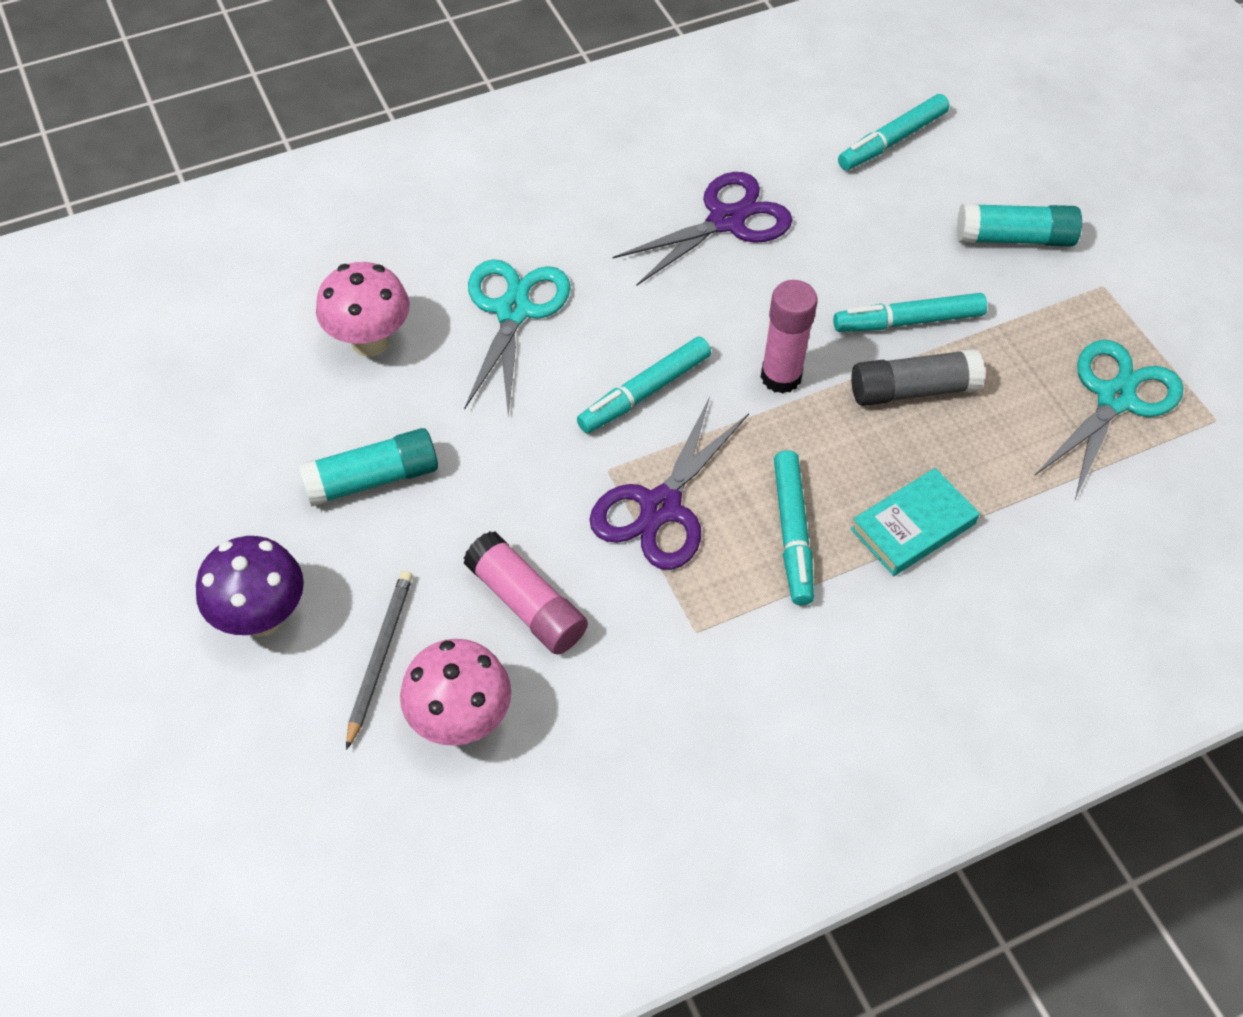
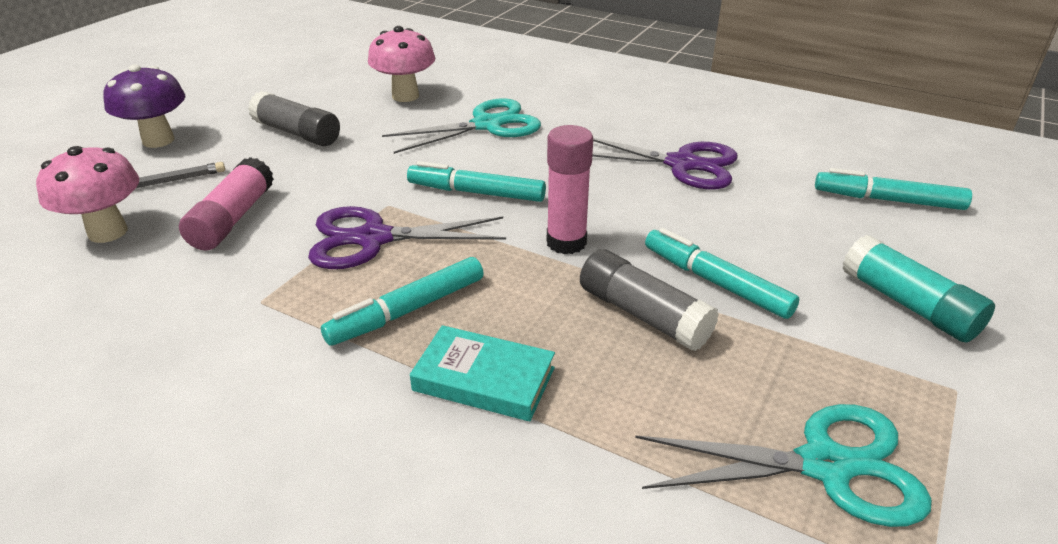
camera: 55 degrees right, 20 degrees down
turquoise glue stick [298,428,438,507] -> grey glue stick [248,91,340,146]

